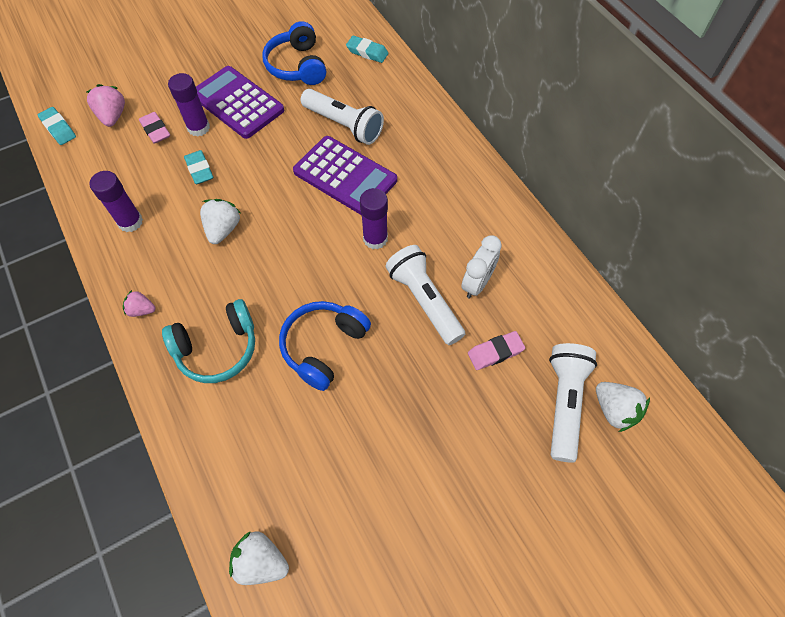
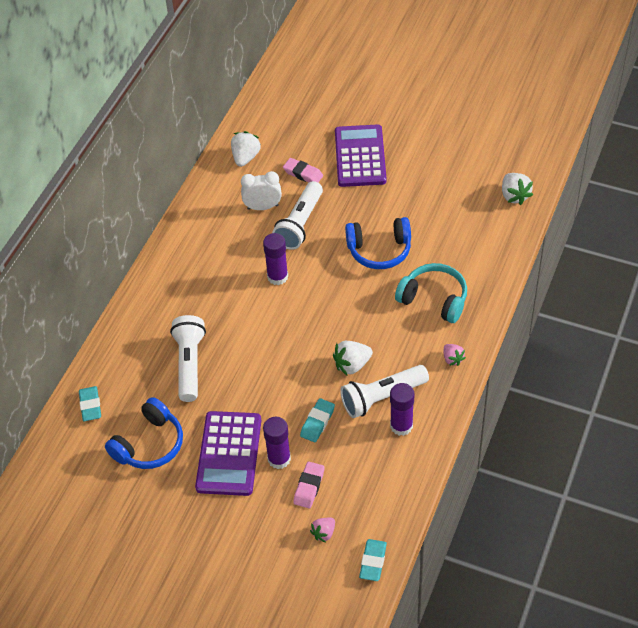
camera: 125 degrees left, 10 degrees down
pink strawberry [87,84,125,127] -> pink strawberry [310,517,335,542], size x0.63
purple calculator [293,136,397,215] -> purple calculator moved to [335,124,386,187]
white flashlight [549,343,597,463] -> white flashlight moved to [340,365,429,418]
white strawberry [596,382,650,432] -> white strawberry moved to [231,131,261,167]

